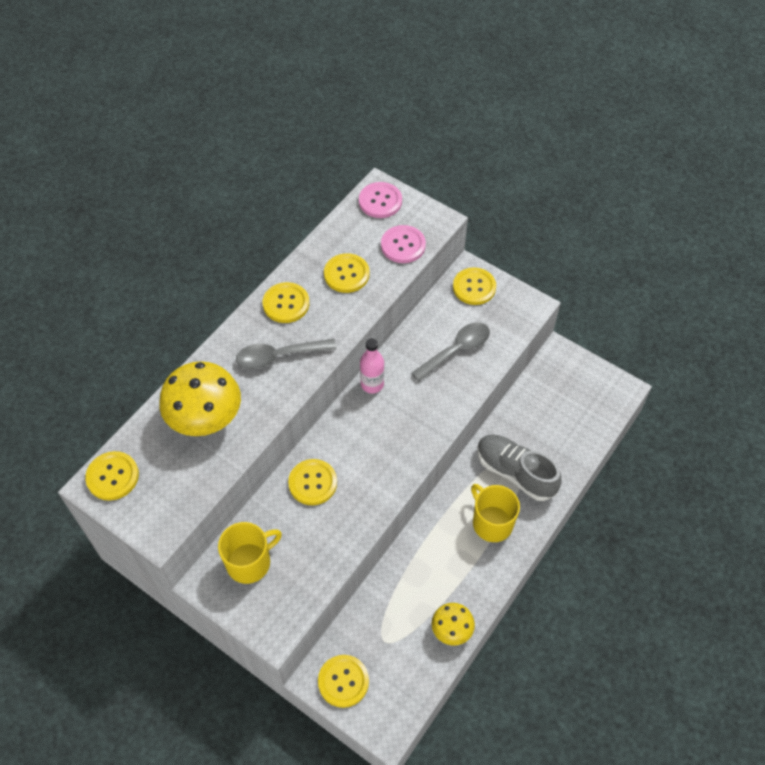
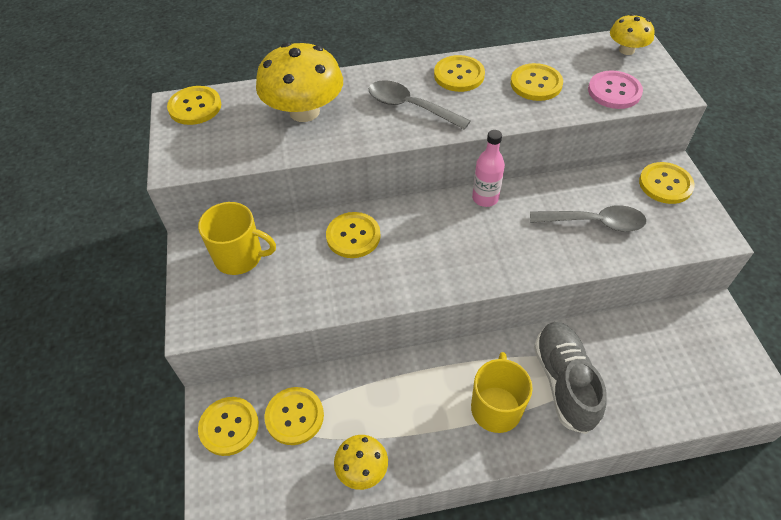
camera: 45 degrees right, 5 degrees down
pink button [359,182,402,218] -> yellow mushroom [610,14,655,55]
none -> yellow button [264,387,324,445]

